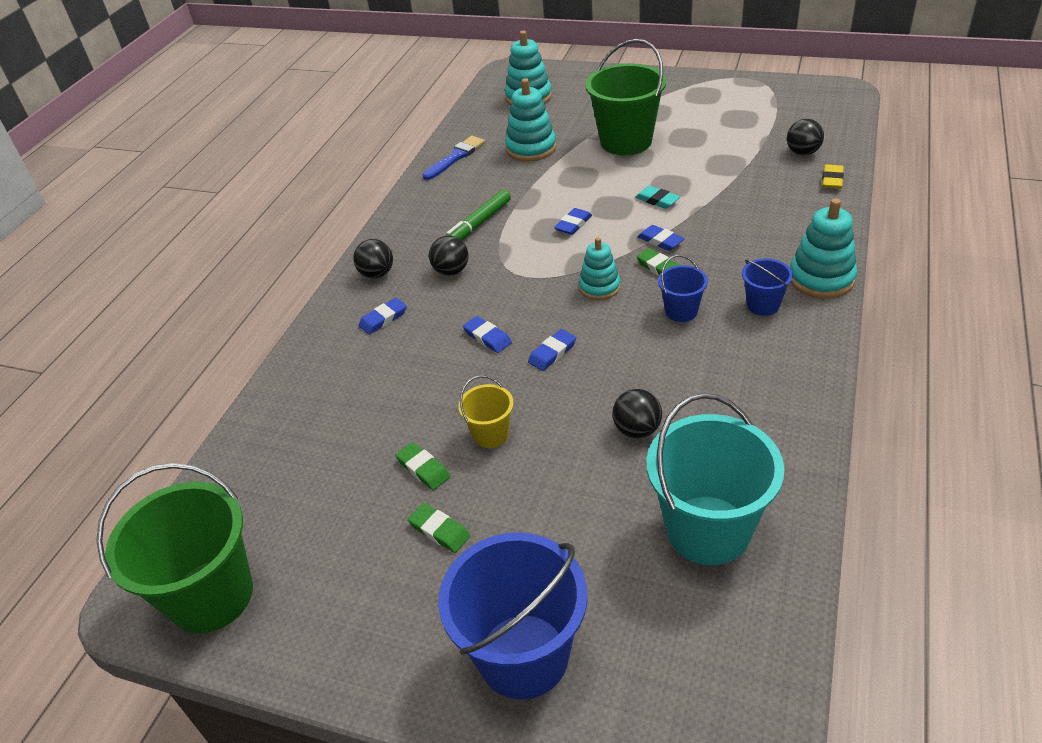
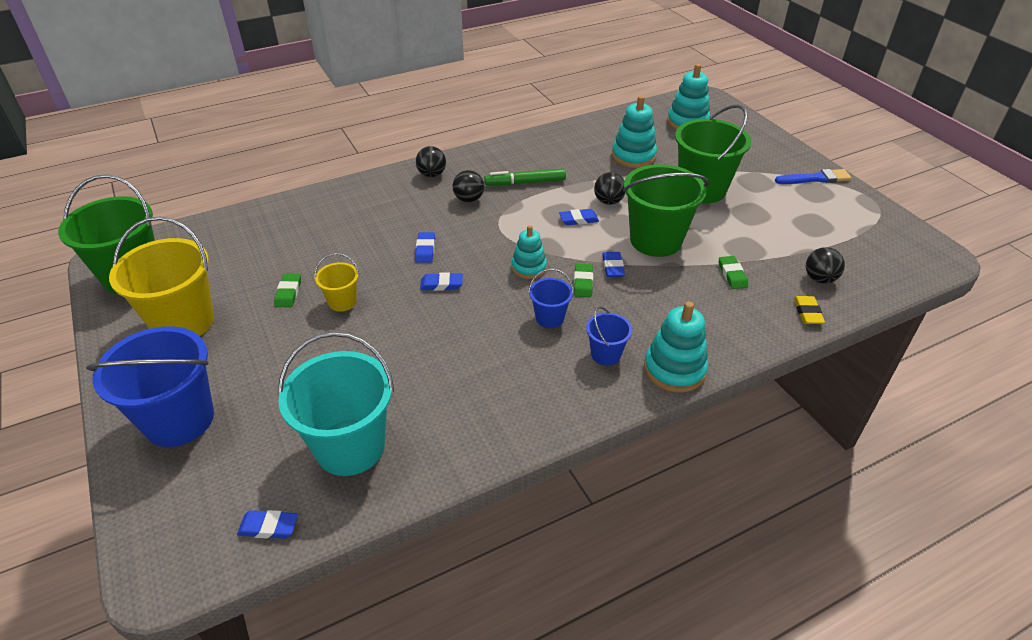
camera: 40 degrees right, 0 degrees up
blue eraser [358,298,407,335] -> blue eraser moved to [237,510,298,539]
green eraser [408,503,471,553] -> green eraser moved to [719,256,748,289]
blue brush [423,136,485,180] -> blue brush moved to [775,169,852,184]
black ball [612,389,662,438] -> black ball moved to [594,172,626,205]
turquoise eraser [635,186,680,209] -> green bucket [623,164,709,257]
yellow eraser [822,165,844,189] -> yellow eraser turned 60 degrees counterclockwise [794,296,825,324]
none -> yellow bucket [109,217,214,336]

